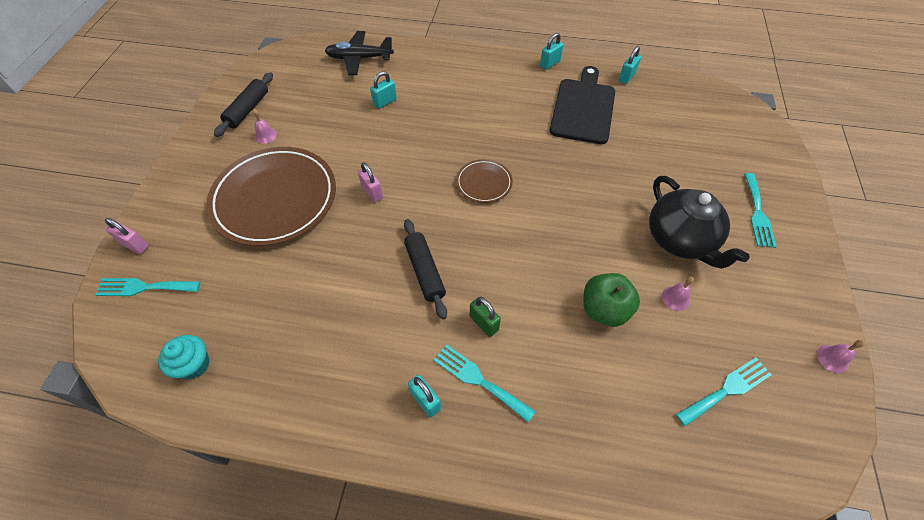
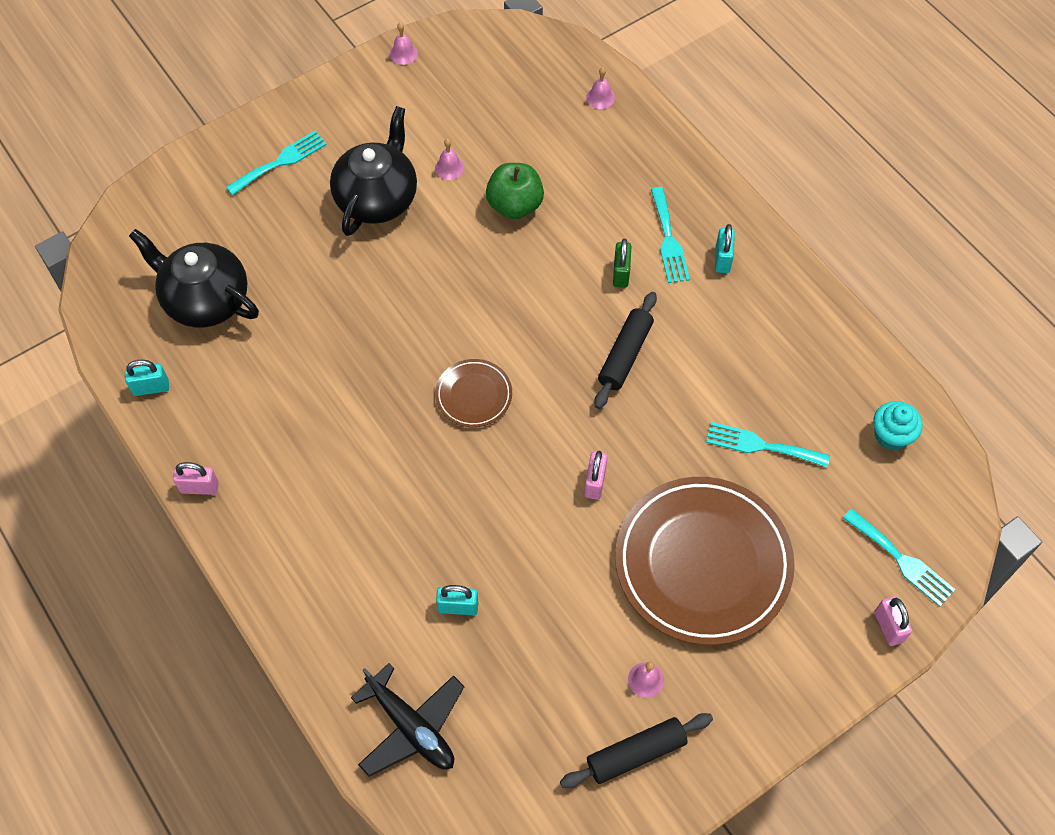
camera: 135 degrees left, 5 degrees up
turquoise padlock [540,33,563,70] -> pink padlock [173,462,219,495]
black cutting board [550,66,615,144] -> none
turquoise fork [676,357,772,426] -> turquoise fork moved to [706,422,830,468]
none -> black teapot [129,229,259,328]
none -> pink bell [586,67,615,109]

